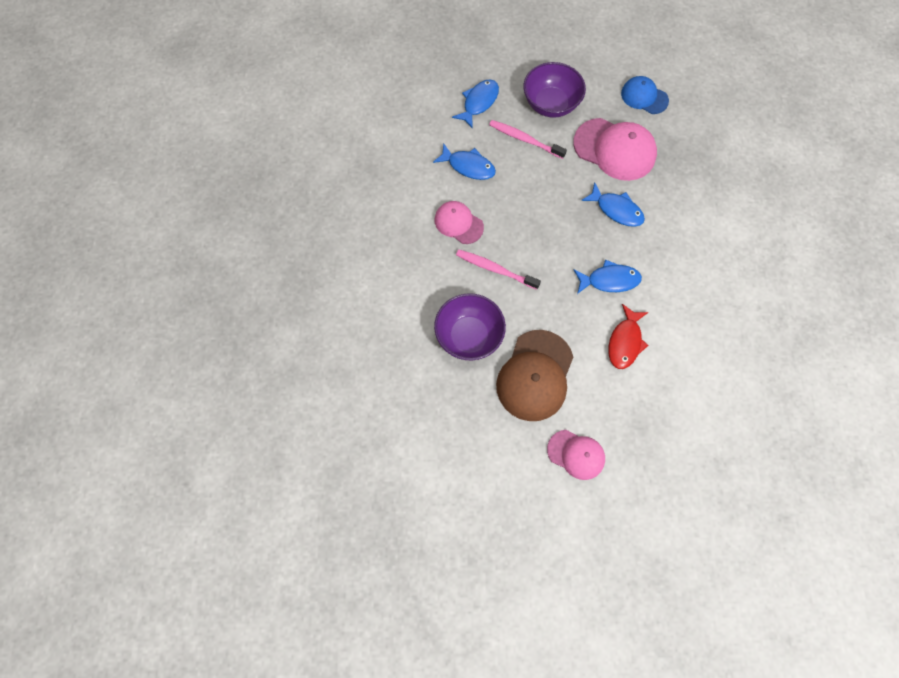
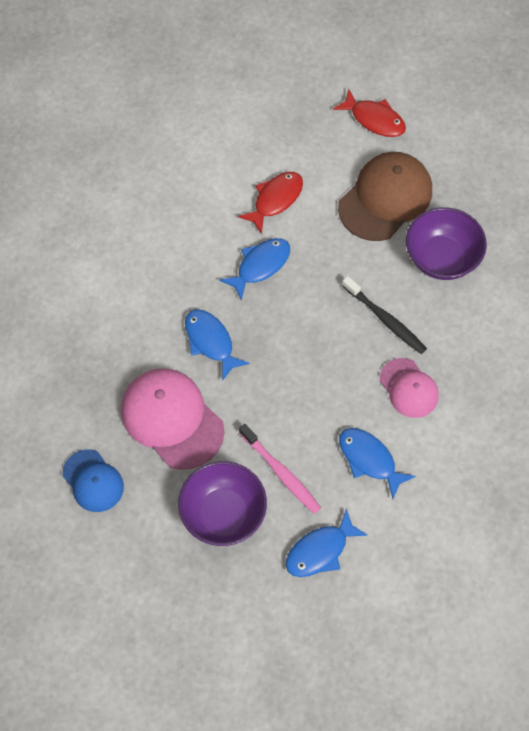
camera: 160 degrees left, 5 degrees down
pink toothbrush [456,249,541,290] -> black toothbrush [342,276,427,354]
pink cap [547,430,605,480] -> red fish [333,89,406,137]
blue fish [574,260,642,294] -> blue fish turned 120 degrees clockwise [219,238,290,301]

